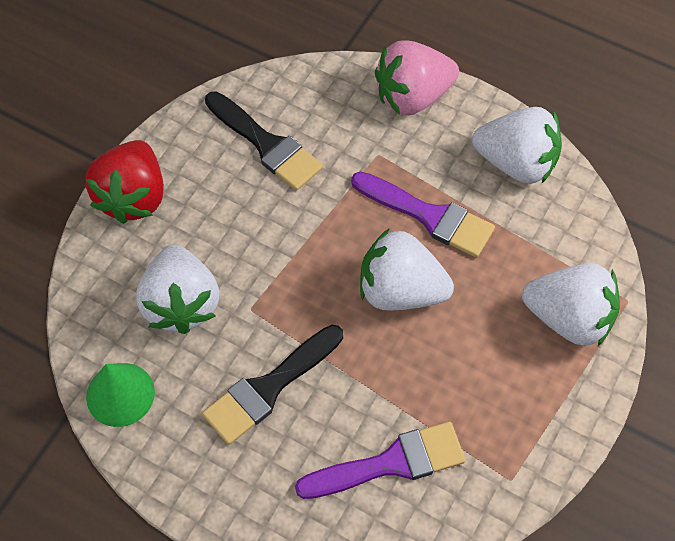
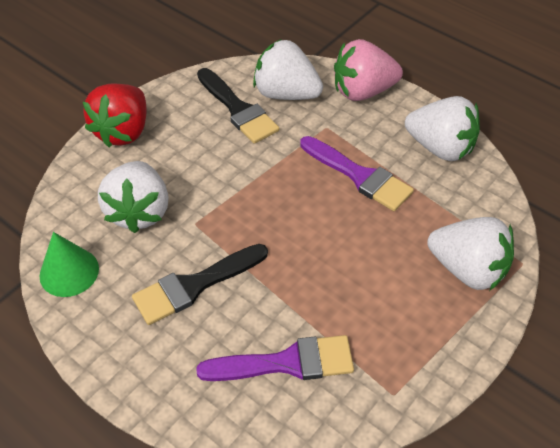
camera: 10 degrees right, 10 degrees down
white strawberry [360,228,454,311] -> white strawberry moved to [253,39,323,100]

